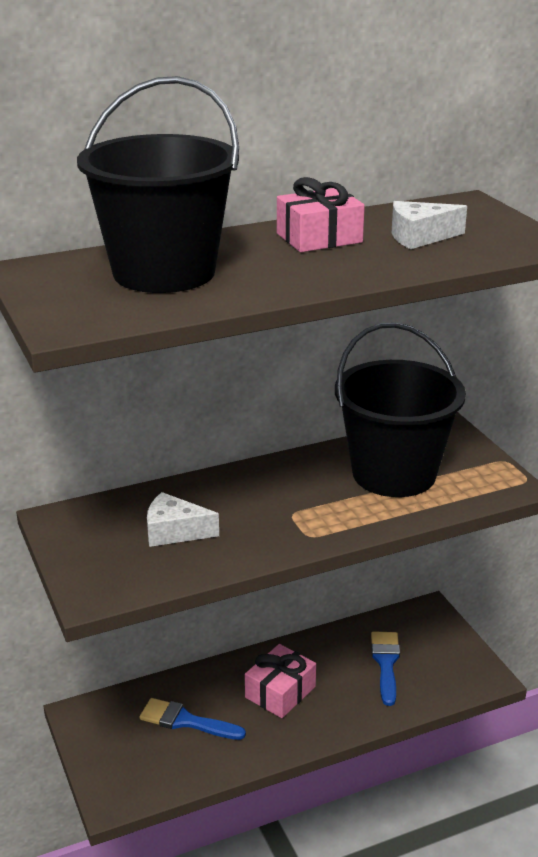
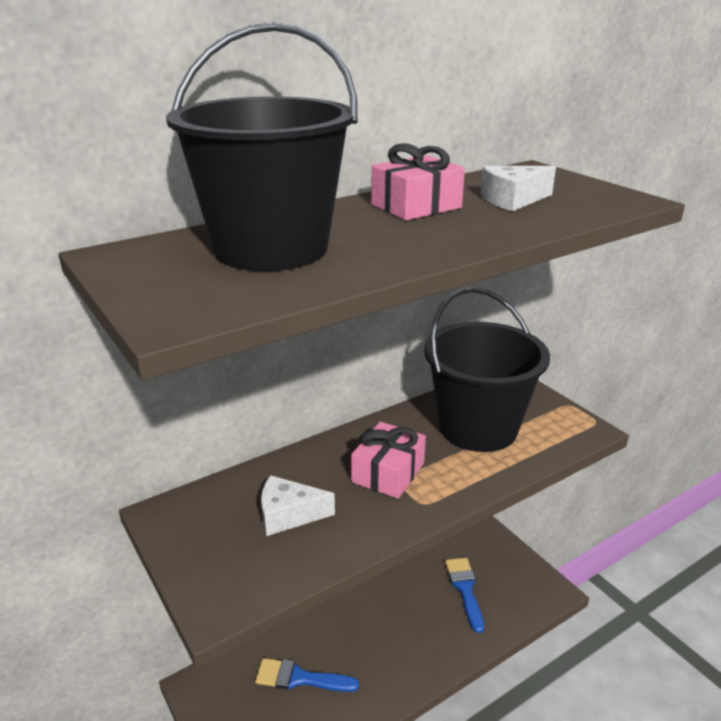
camera: 10 degrees left, 0 degrees up
pink gift [245,644,316,718] -> pink gift moved to [351,422,426,499]

